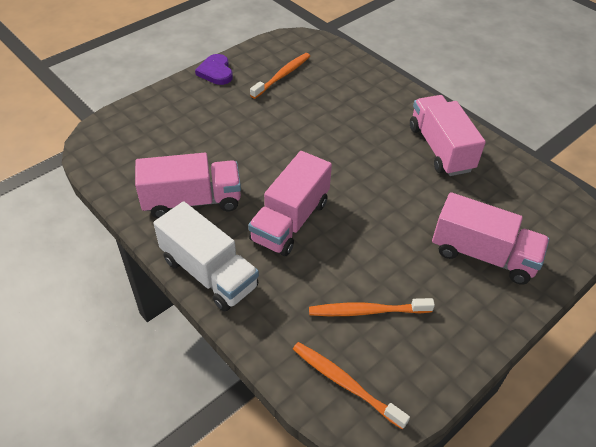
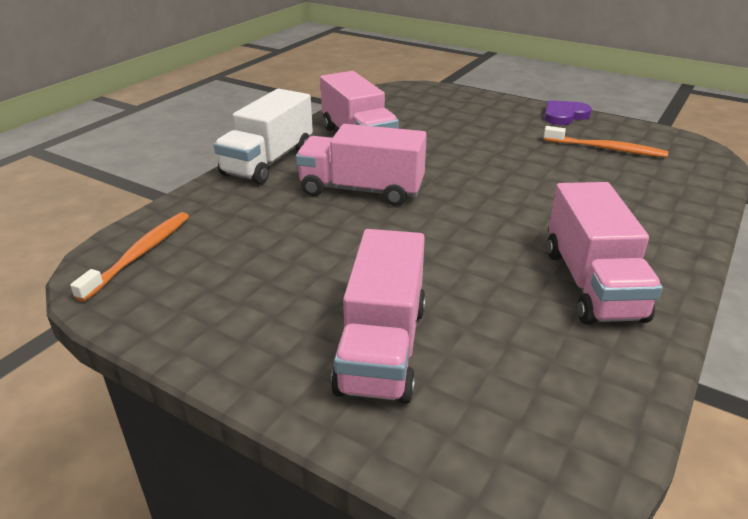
camera: 75 degrees right, 15 degrees down
orange toothbrush [309,298,435,316] -> none
pink truck [410,95,486,176] -> pink truck turned 120 degrees clockwise [547,182,663,325]

